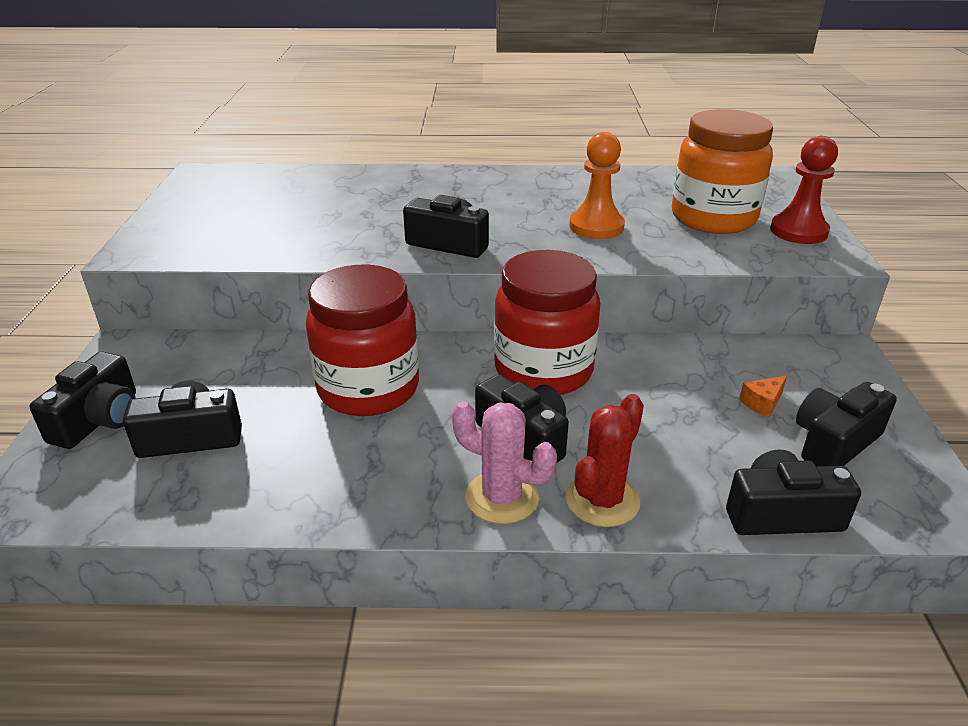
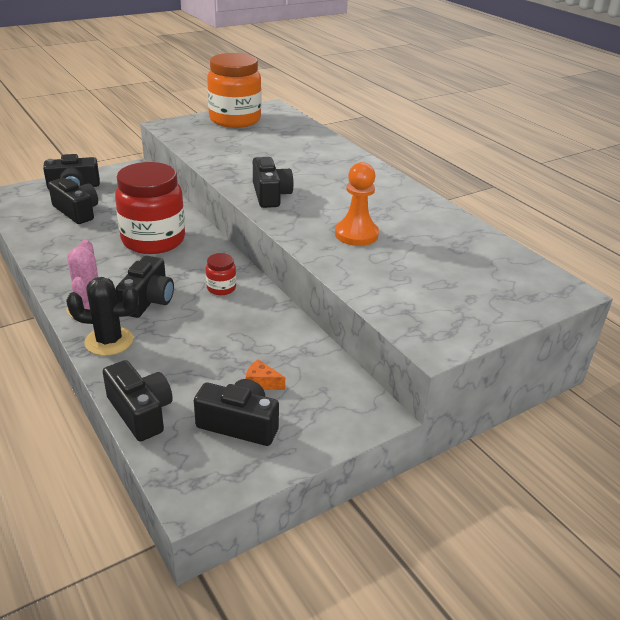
camera: 55 degrees right, 0 degrees up
red jar [494,250,600,395] -> red jar [206,253,236,295], size x0.42
red cactus [566,394,644,527] -> black cactus [66,277,139,356]
orange jar [672,109,773,234] -> orange jar moved to [207,53,261,128]
red pawn [770,136,838,244] -> none

